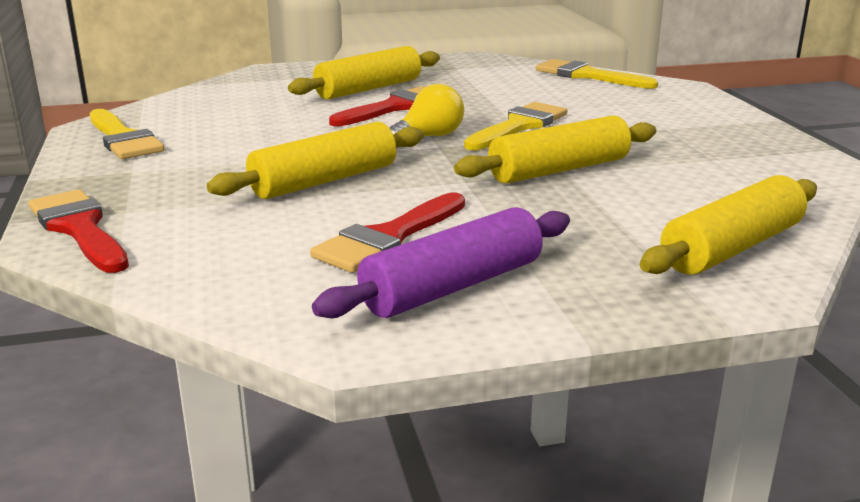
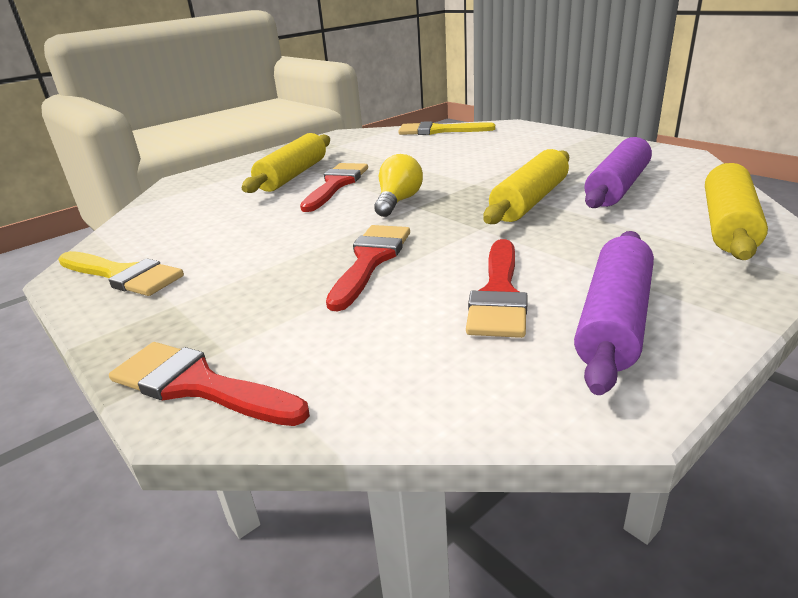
camera: 25 degrees left, 5 degrees up
yellow rolling pin [207,122,424,199] -> red brush [326,225,410,311]
yellow brush [464,102,567,150] -> none
none -> purple rolling pin [584,137,652,208]

